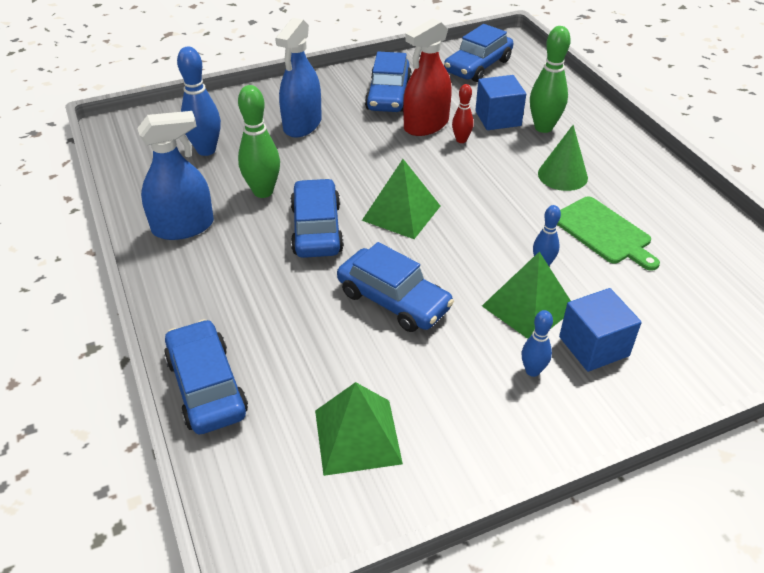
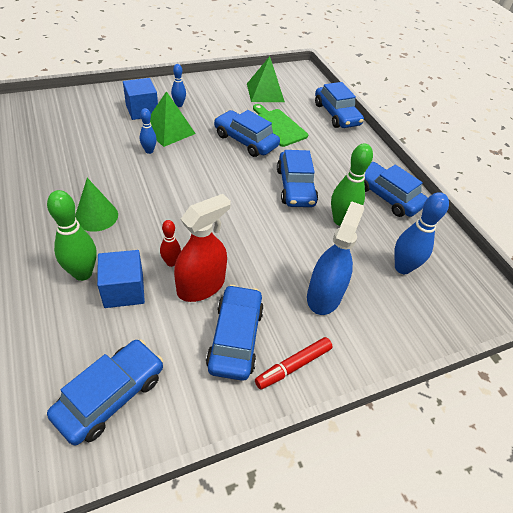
camera: 175 degrees right, 5 degrees up
blue spray bottle [137,111,214,240] -> blue car [364,162,428,217]
green pyramid [362,159,440,239] -> none
green cutting board [557,196,660,271] -> green cutting board moved to [253,104,308,147]
none -> red marker [255,337,332,390]

